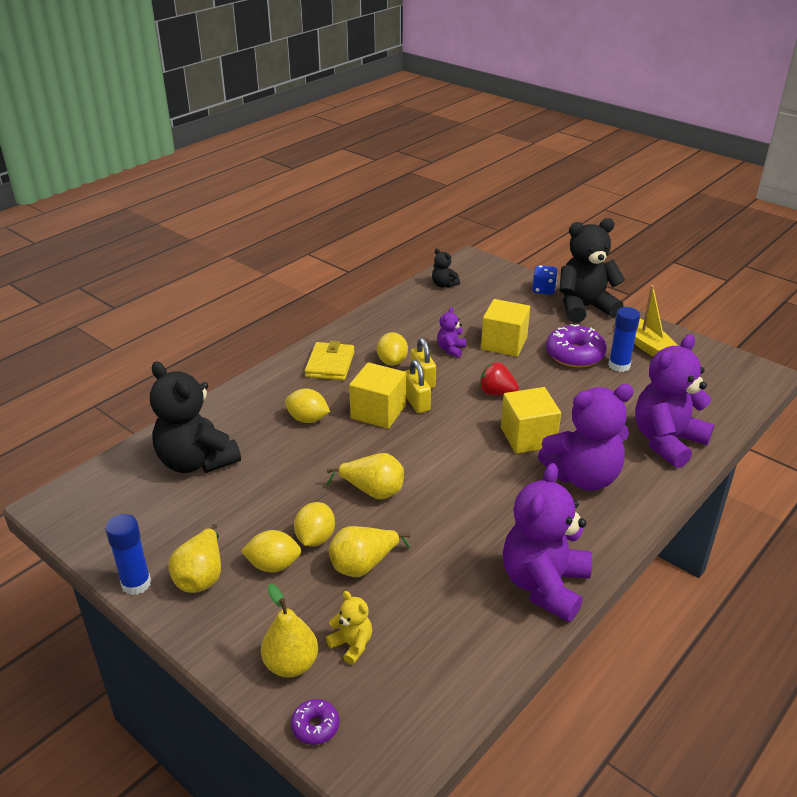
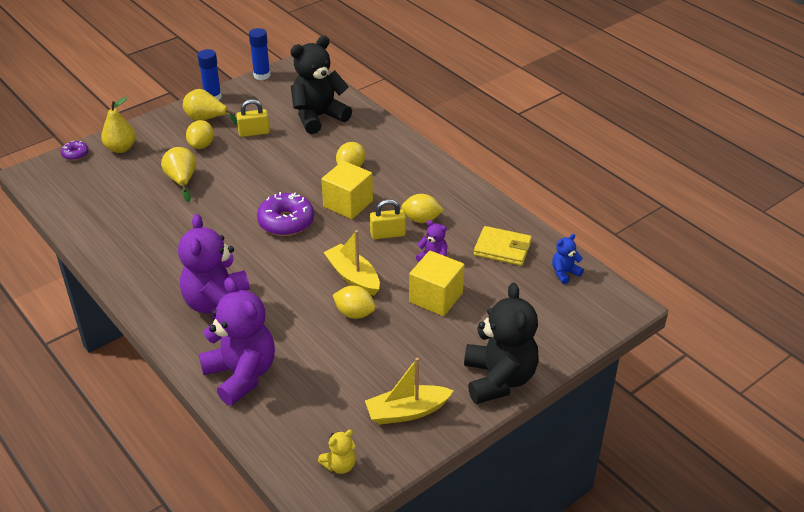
camera: 100 degrees right, 5 degrees up
yellow lemon [294,502,335,546] -> yellow lemon moved to [333,286,376,319]
yellow wallet [305,341,355,380] -> yellow wallet moved to [474,226,532,266]
yellow teddy bear [326,591,372,665] -> yellow teddy bear moved to [318,430,356,474]
yellow pear [327,453,404,500] -> none
yellow padlock [404,360,431,413] -> yellow padlock moved to [236,99,270,137]
black teddy bear [432,248,460,288] -> blue teddy bear [552,234,584,284]
red strawberry [480,362,519,395] -> yellow boat [323,230,380,296]
yellow cube [501,387,561,454] -> none
purple teddy bear [503,463,592,622] -> none
blue dice [532,265,558,295] -> none
purple donut [546,324,607,368] -> purple donut moved to [257,192,314,236]
blue glue stick [608,307,640,372] -> blue glue stick moved to [249,28,271,80]

